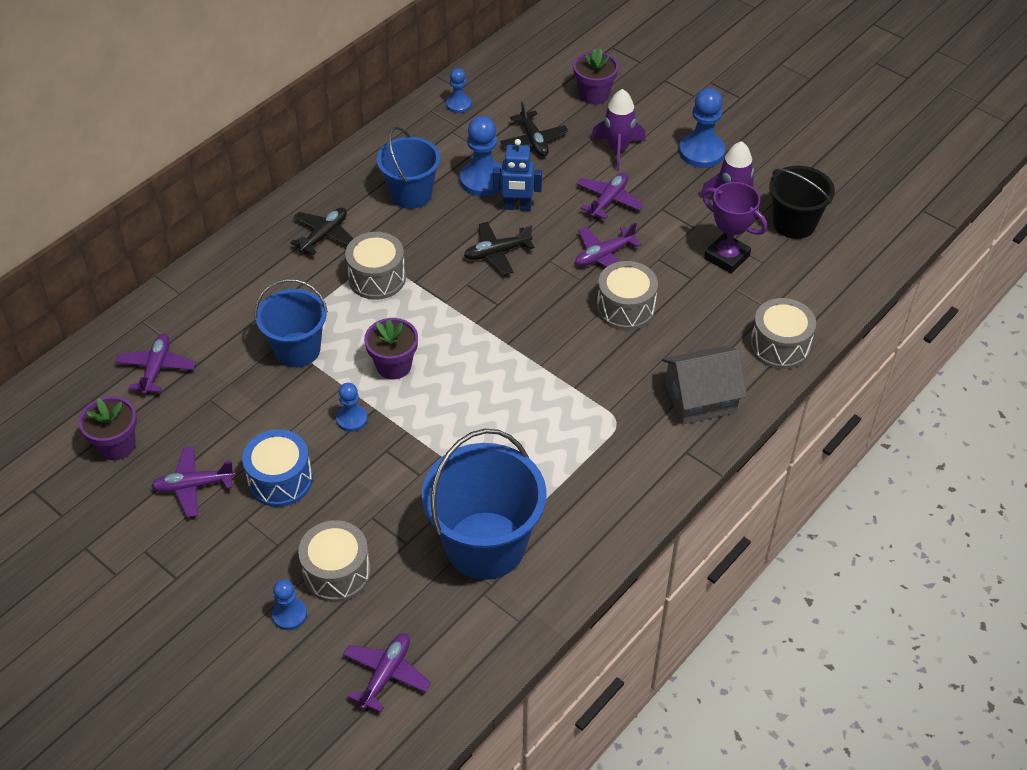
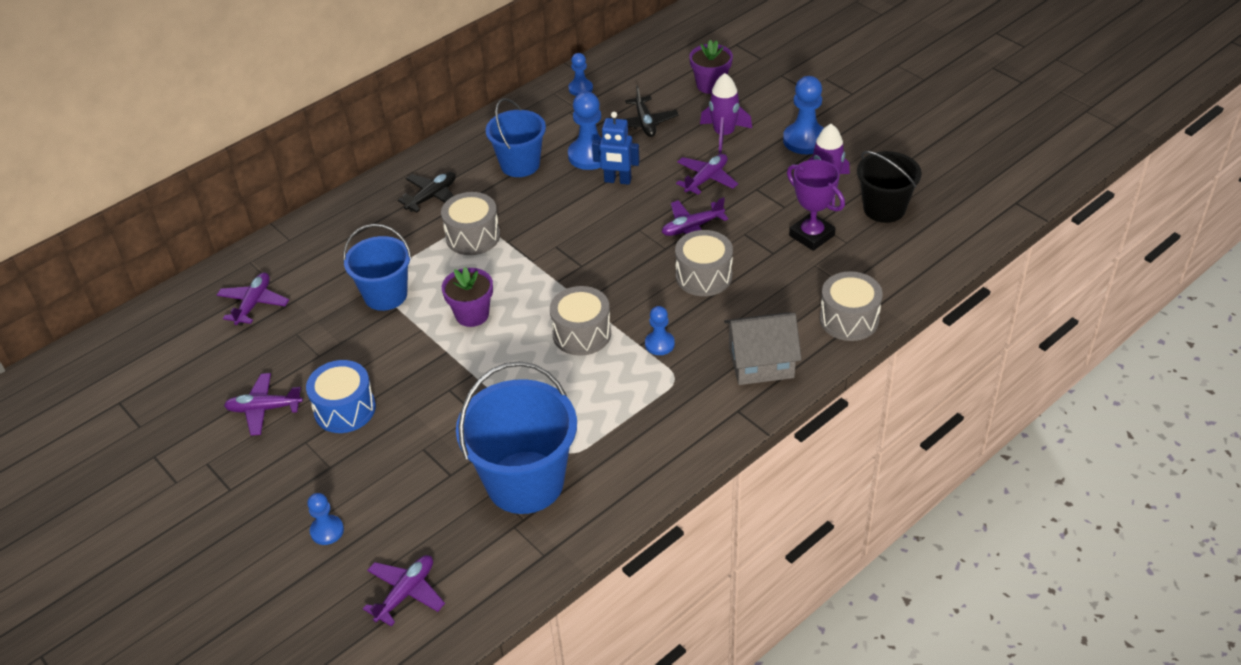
camera: 10 degrees right, 5 degrees down
purple flower pot [79,396,137,460] -> none
grey drum [298,520,371,602] -> grey drum moved to [550,286,611,356]
blue pawn [336,383,368,432] -> blue pawn moved to [645,306,675,355]
black plane [464,222,535,275] -> none

